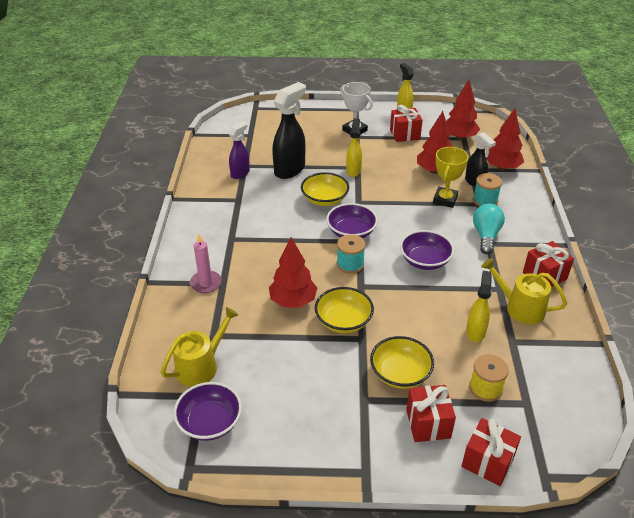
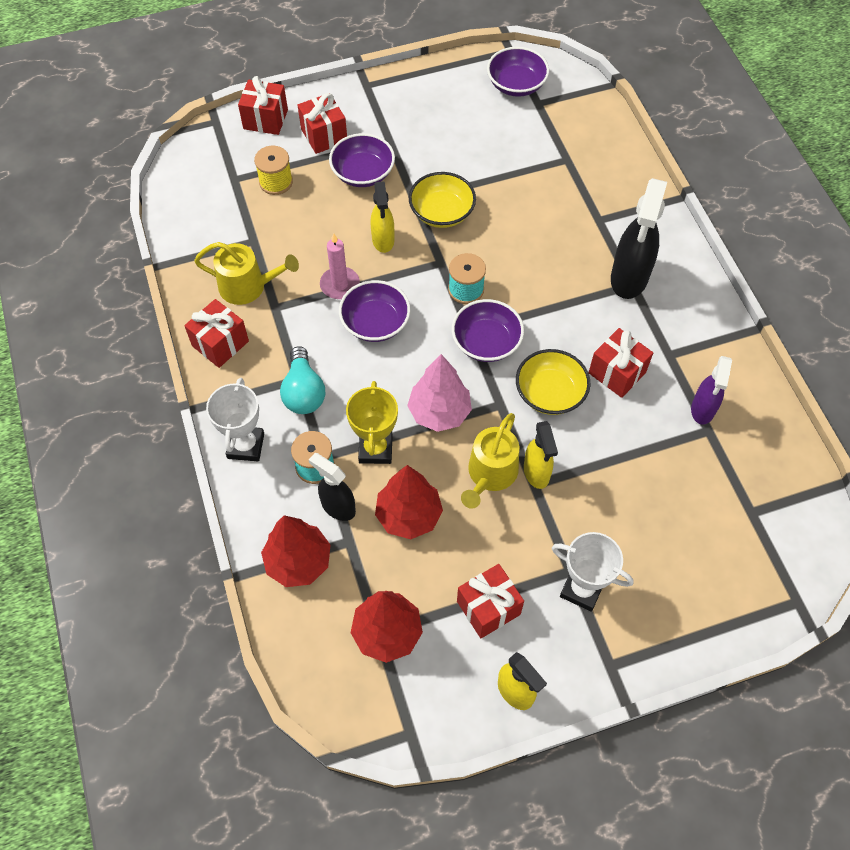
camera: 160 degrees right, 20 degrees up
yellow watering can [161,307,239,387] -> yellow watering can moved to [461,413,519,509]
pink candle [190,233,222,293] -> pink candle moved to [320,233,360,299]
red tree [269,237,317,308] -> none
black spray bottle [272,82,306,179] -> black spray bottle moved to [611,178,667,299]
yellow bowl [370,336,434,389] -> purple bowl [329,133,395,187]
yellow spray bottle [466,271,492,342] -> yellow spray bottle moved to [371,181,394,253]
none -> white trophy [206,378,264,461]
none -> pink tree [407,354,472,432]
none -> red gift [589,328,653,398]

